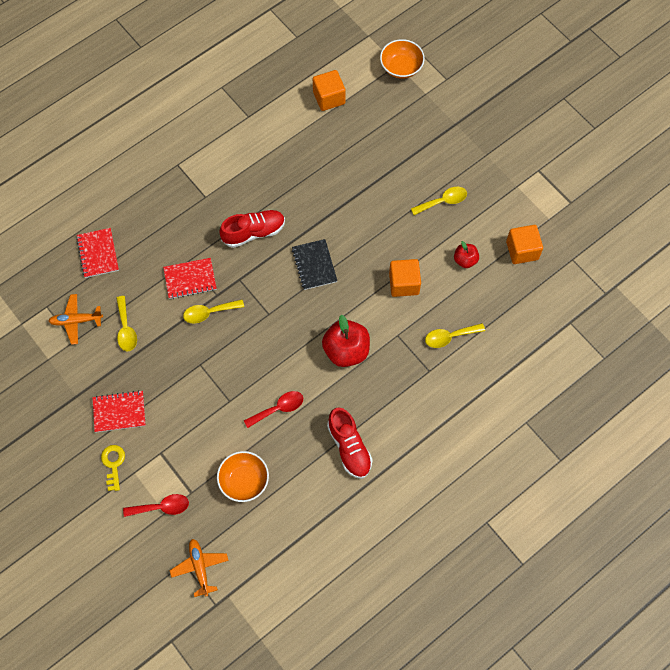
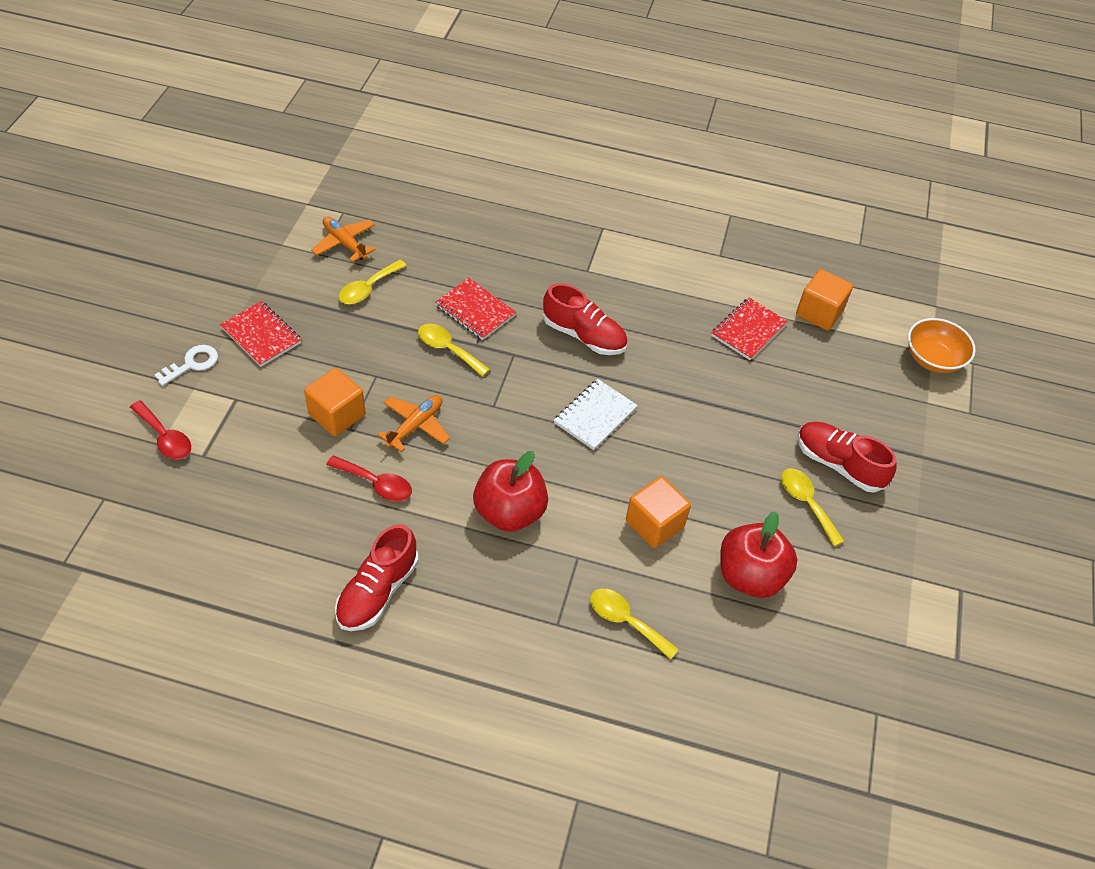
camera: 50 degrees right, 15 degrees down
red notebook [76,228,119,278] -> red notebook moved to [711,298,788,360]
yellow key [101,445,125,491] -> white key [155,345,218,386]
orange plane [170,539,229,597] -> orange plane moved to [377,395,450,452]
orange bowl [217,451,269,502] -> none
black notebook [292,239,337,290] -> white notebook [554,379,638,450]
yellow spoon [411,187,467,215] -> yellow spoon turned 150 degrees counterclockwise [781,468,845,546]
red apple [454,241,479,268] -> red apple [720,511,798,598], size x1.83
orange cube [506,225,543,264] -> orange cube moved to [304,368,366,436]
none -> red shoe [797,422,897,493]

